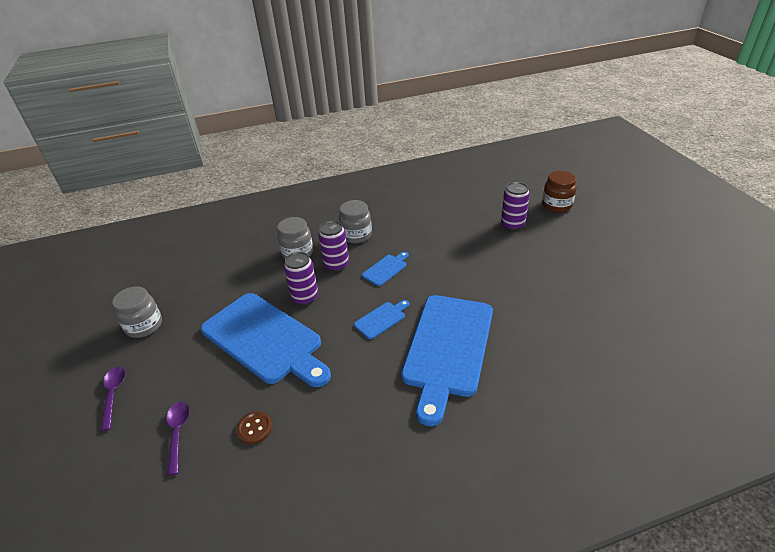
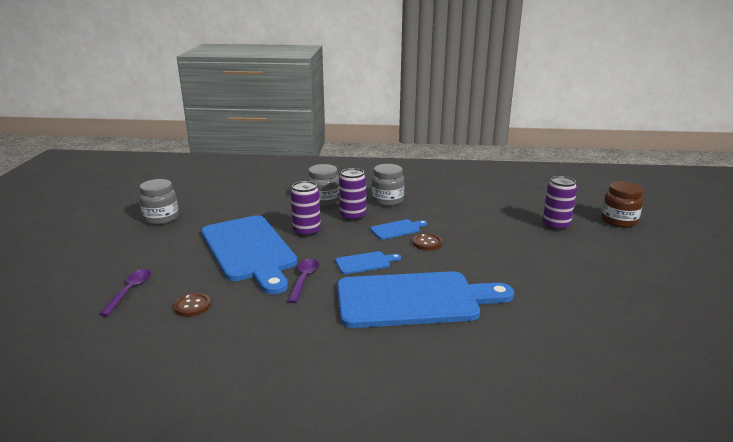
camera: 20 degrees right, 15 degrees down
purple spoon [100,367,125,431] -> purple spoon moved to [287,259,319,303]
blue cutting board [401,295,493,426] -> blue cutting board turned 135 degrees counterclockwise [337,271,514,328]
none -> brown button [413,234,442,250]

